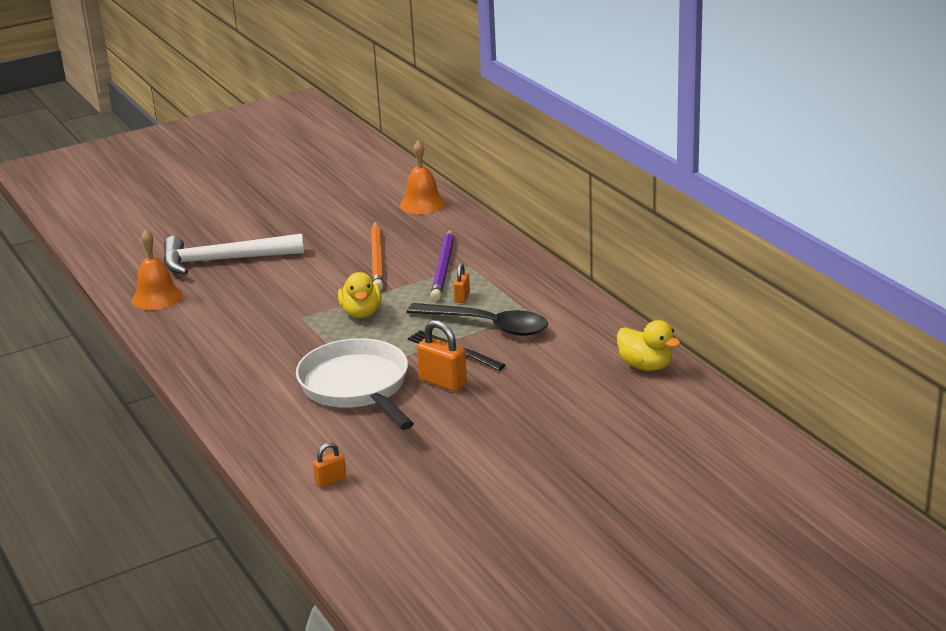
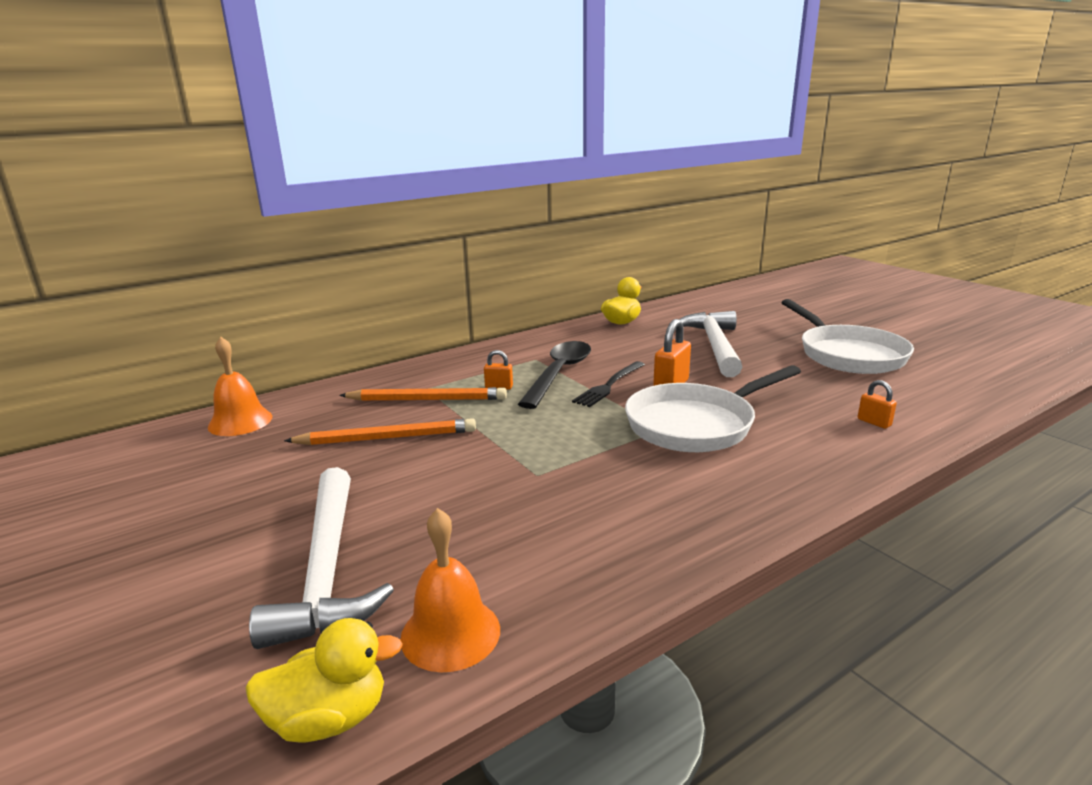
camera: 95 degrees left, 5 degrees down
yellow duck [338,272,381,318] -> yellow duck moved to [245,618,403,742]
purple pencil [430,229,454,301] -> orange pencil [339,387,507,401]
none -> white hammer [679,311,743,377]
none -> white pan [781,299,914,374]

